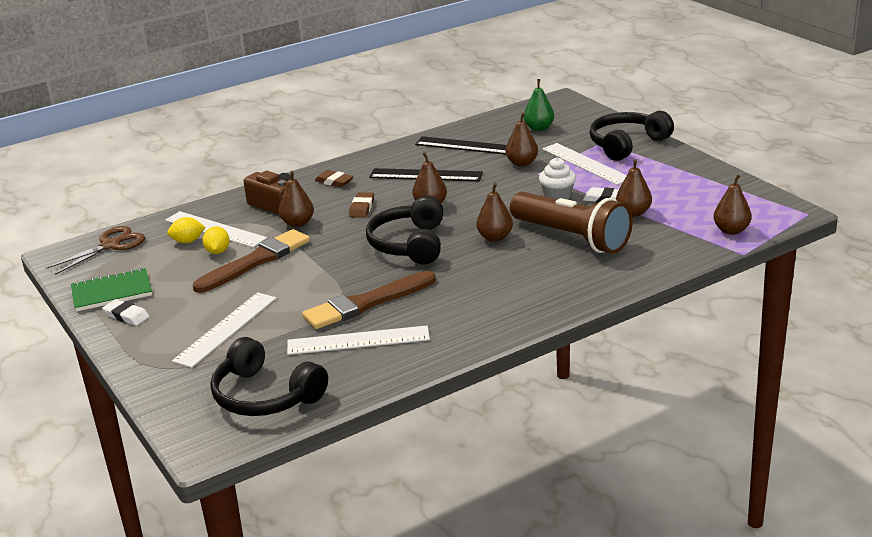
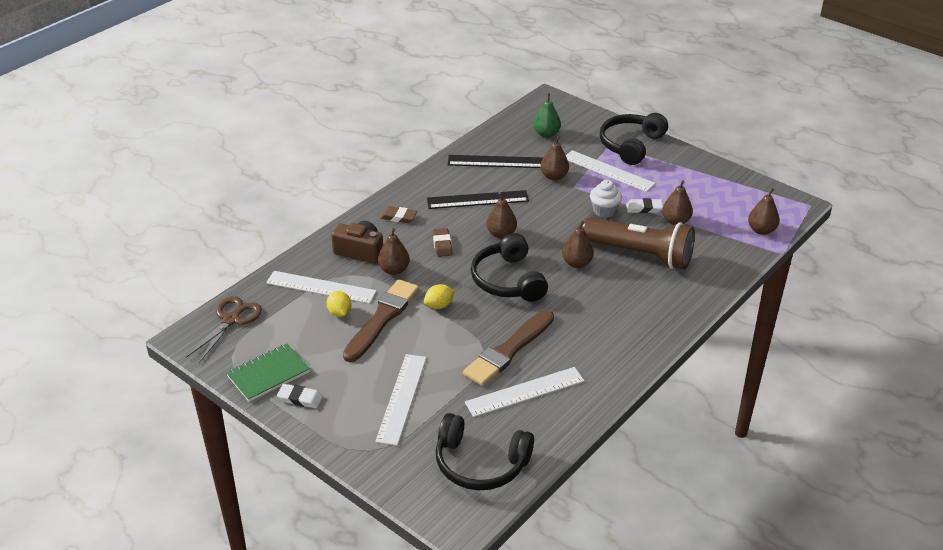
camera: 20 degrees left, 10 degrees up
yellow lemon [167,217,205,243] -> yellow lemon moved to [424,284,455,309]

